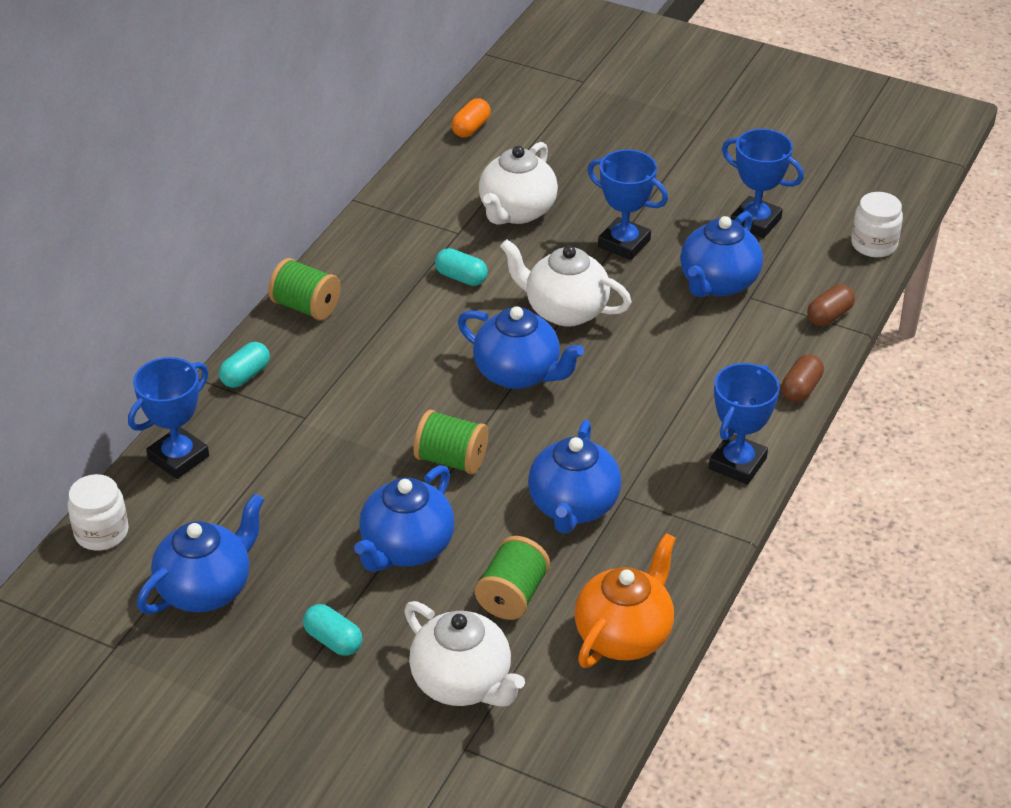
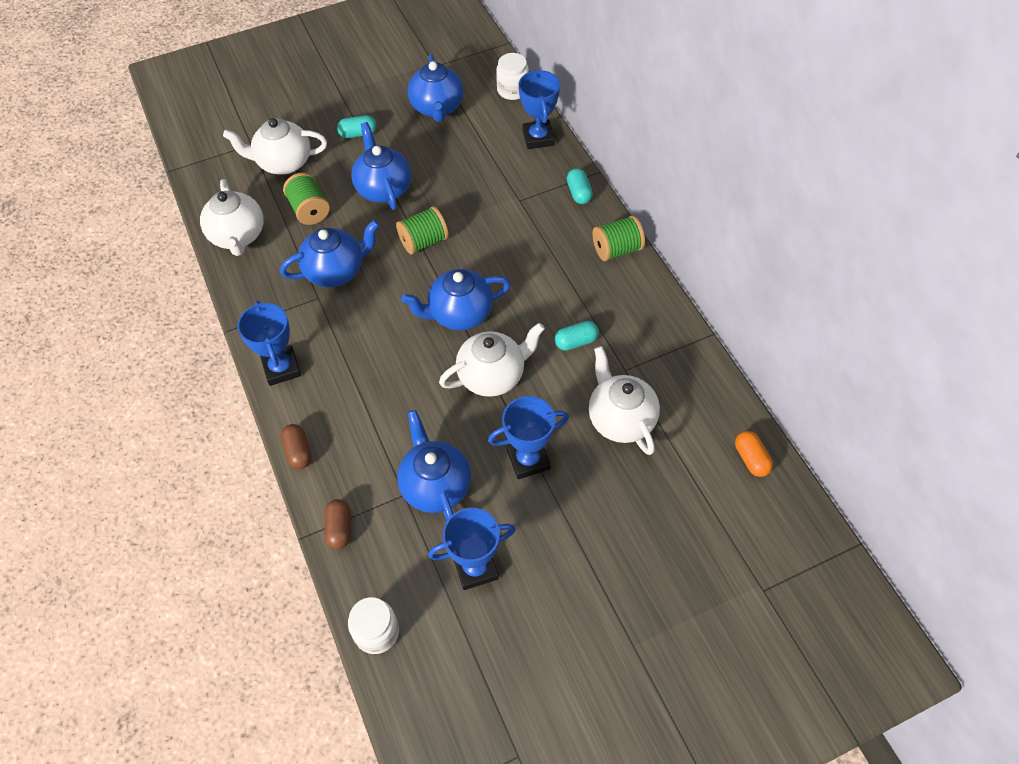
camera: 130 degrees right, 15 degrees up
blue teapot [528,420,621,534] -> blue teapot turned 105 degrees clockwise [280,220,380,287]
orange teapot [575,533,676,668] -> white teapot [200,179,264,256]

